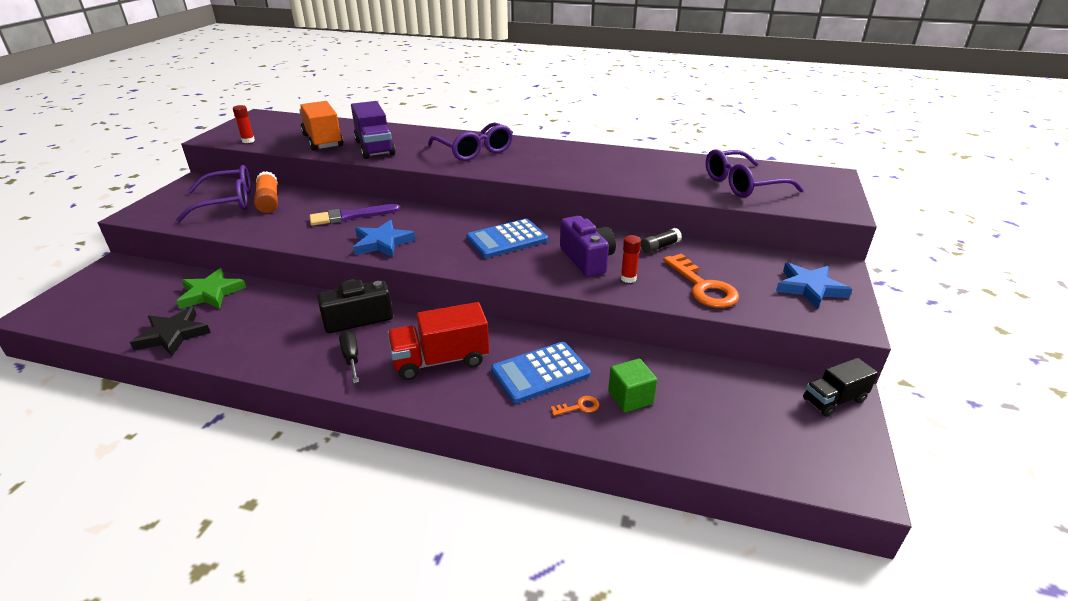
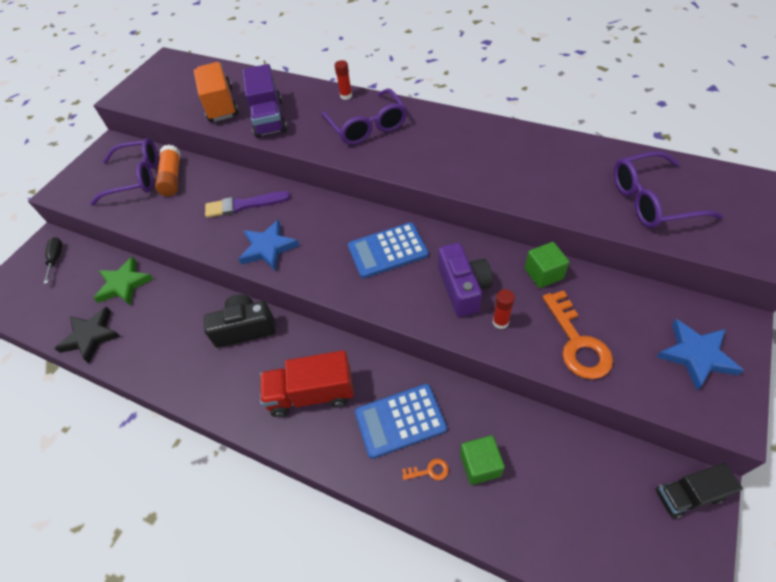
camera: 15 degrees right, 20 degrees up
red glue stick [233,105,255,143] -> red glue stick moved to [334,60,352,100]
black screwdriver [339,331,359,383] -> black screwdriver moved to [44,237,63,284]
black glue stick [641,228,682,253] -> green cube [525,242,569,288]

